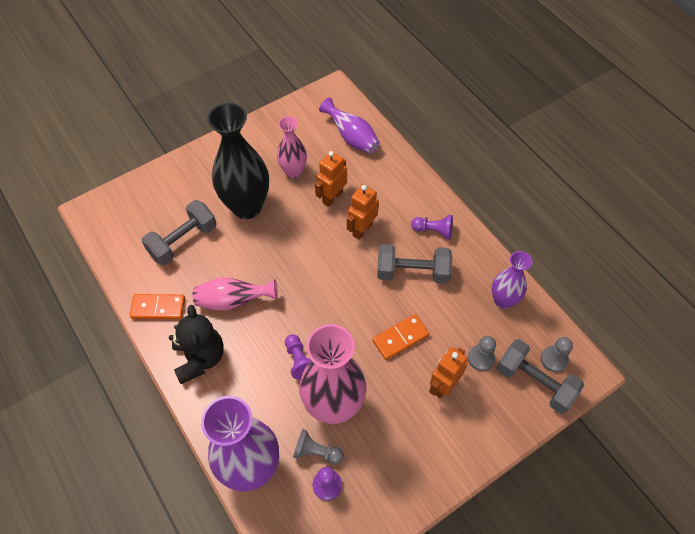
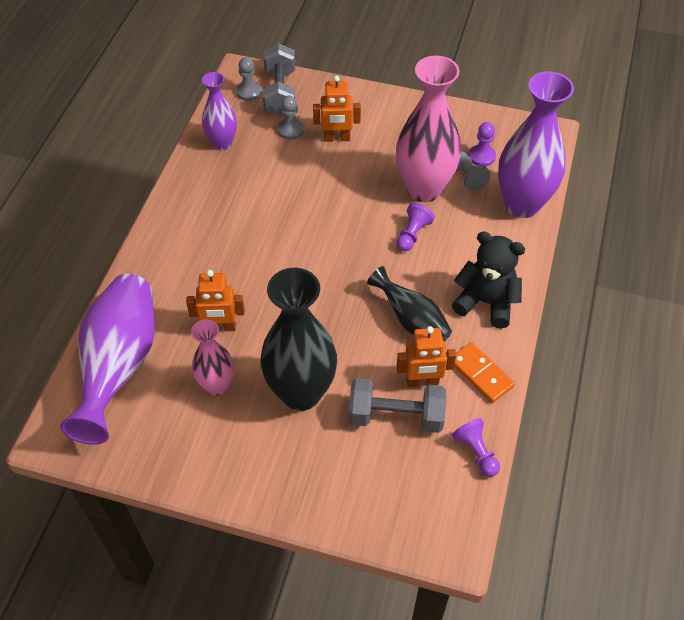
camera: 130 degrees left, 5 degrees down
black teddy bear [169,305,224,384] -> black teddy bear turned 75 degrees clockwise [452,232,525,329]
pink vase [193,277,278,311] -> black vase [367,266,452,342]
purple vase [319,98,380,154] -> purple vase [60,274,155,445], size x1.77
orange robot [347,184,379,240] -> orange robot moved to [396,326,456,387]
orange domino [372,314,430,360] -> none
grey dumbbell [377,244,452,284] -> none
purple pawn [411,215,453,239] -> purple pawn moved to [452,418,500,477]

